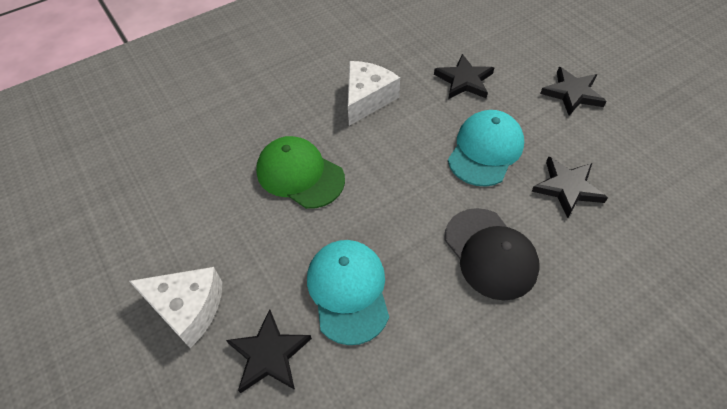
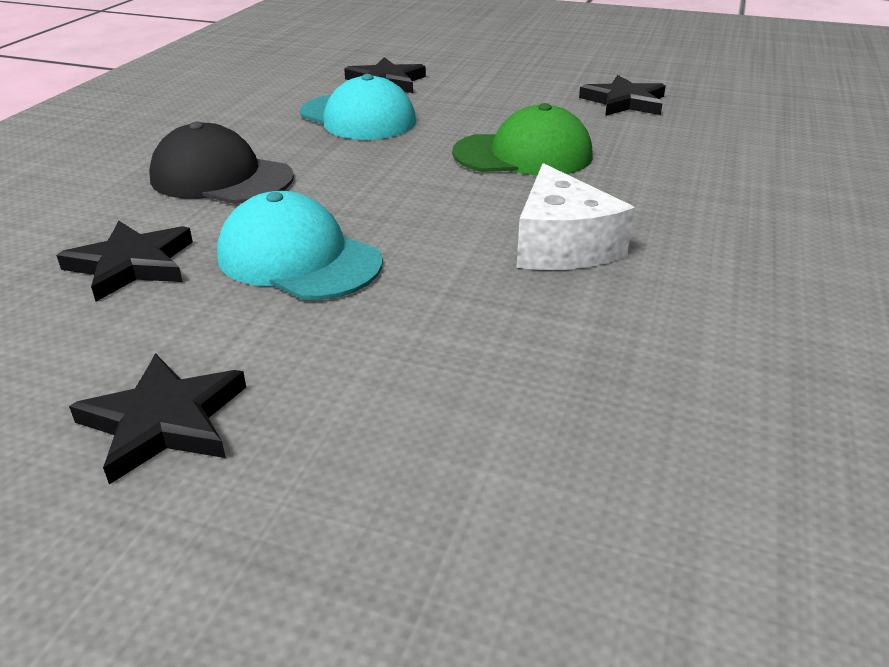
camera: 140 degrees right, 20 degrees down
white cheese [129,267,222,348] -> none
black star [434,54,494,99] -> black star moved to [579,75,666,116]
turquoise cap [448,110,524,187] -> turquoise cap turned 135 degrees clockwise [217,191,382,300]

